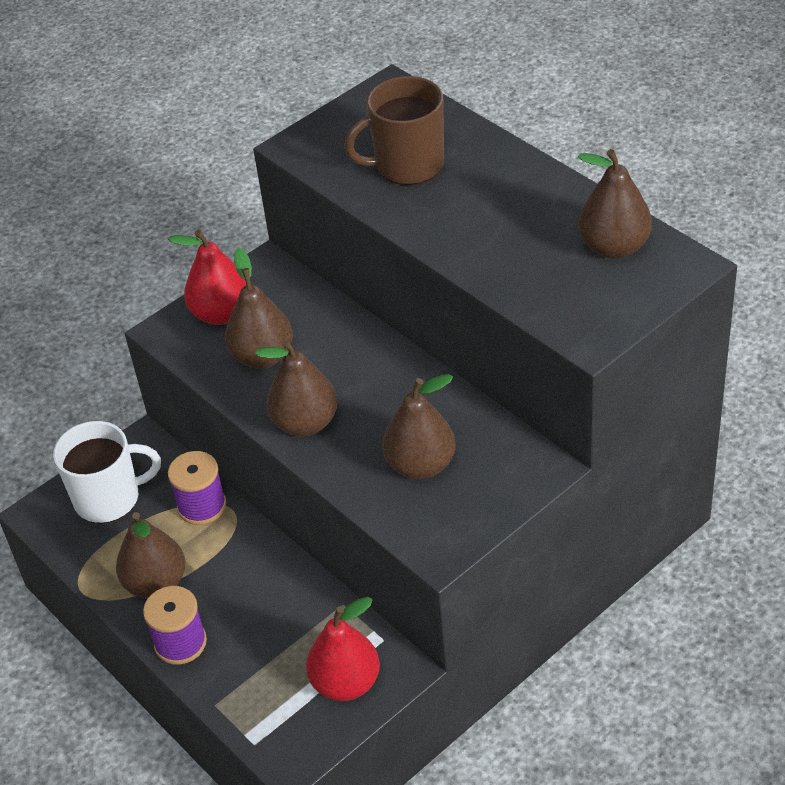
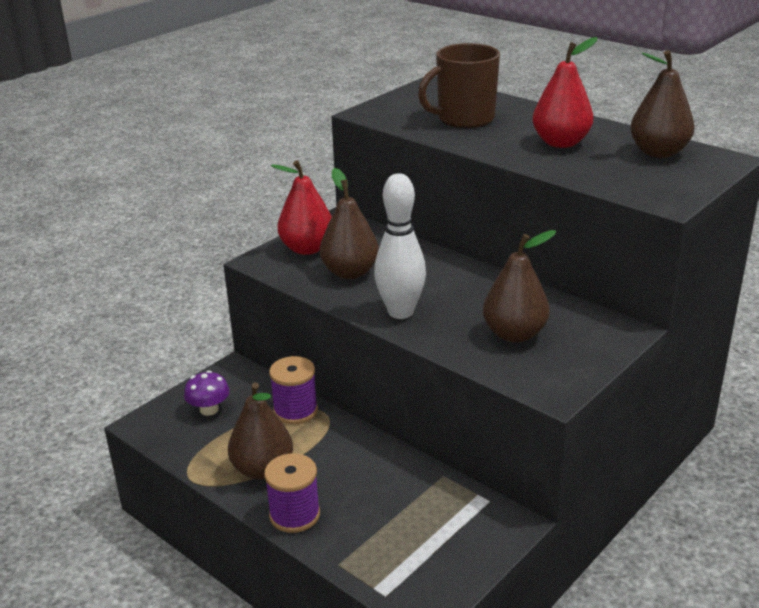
camera: 10 degrees left, 15 degrees down
white mug [53,421,161,523] -> purple mushroom [184,371,230,416]
brown pear [255,339,338,437] -> white bowling pin [374,173,426,319]
red pear [306,597,380,701] -> red pear moved to [533,37,597,148]

